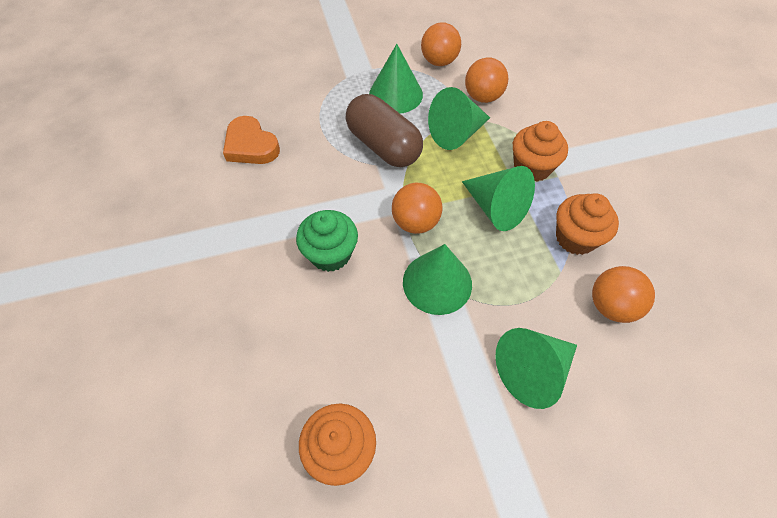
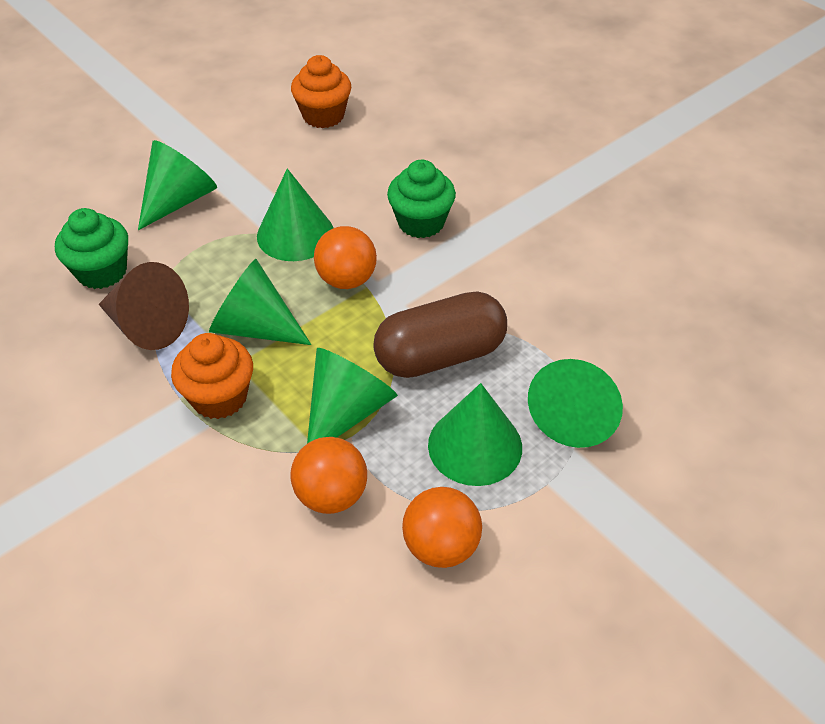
camera: 155 degrees right, 10 degrees down
orange heart [223,116,280,164] -> none
brown capsule [345,94,423,167] -> brown capsule turned 45 degrees counterclockwise [373,291,507,378]
orange cupcake [556,193,619,255] -> brown cone [99,262,189,350]
orange ball [592,266,655,323] -> green cupcake [55,208,128,289]
none -> green cone [528,359,623,448]

